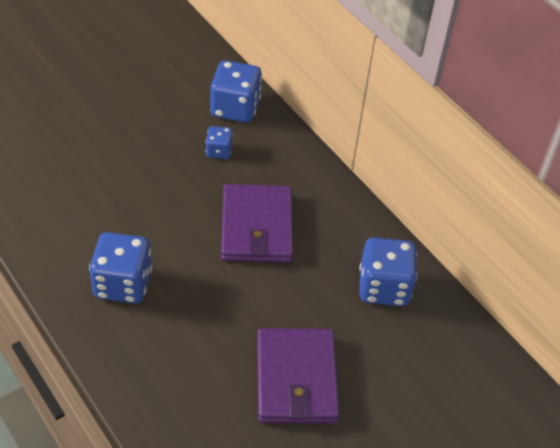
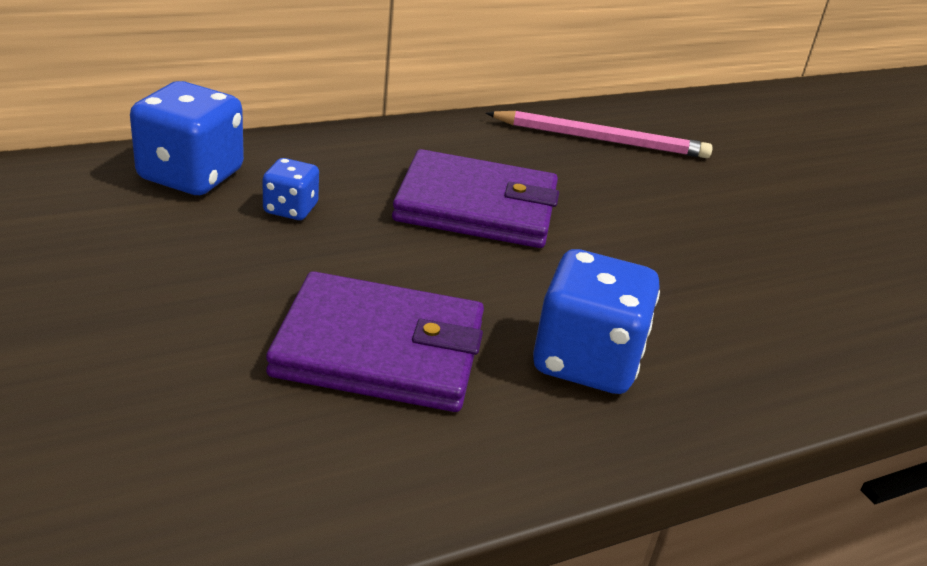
camera: 80 degrees left, 15 degrees down
purple wallet [257,328,340,423] -> purple wallet moved to [266,271,484,412]
blue dice [359,237,417,306] -> pink pencil [486,111,712,158]

